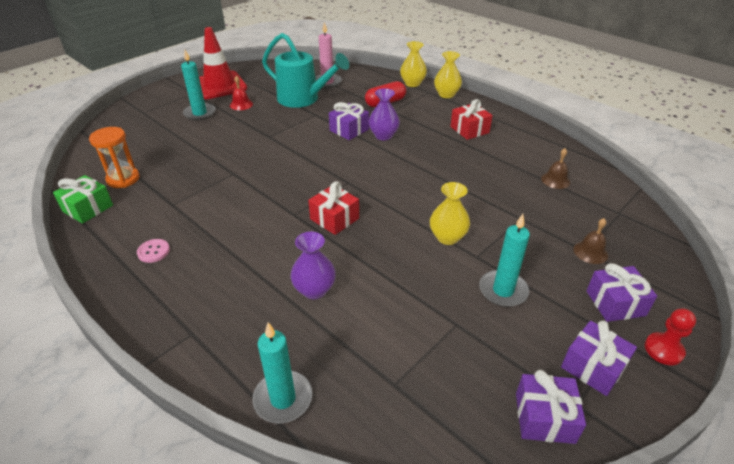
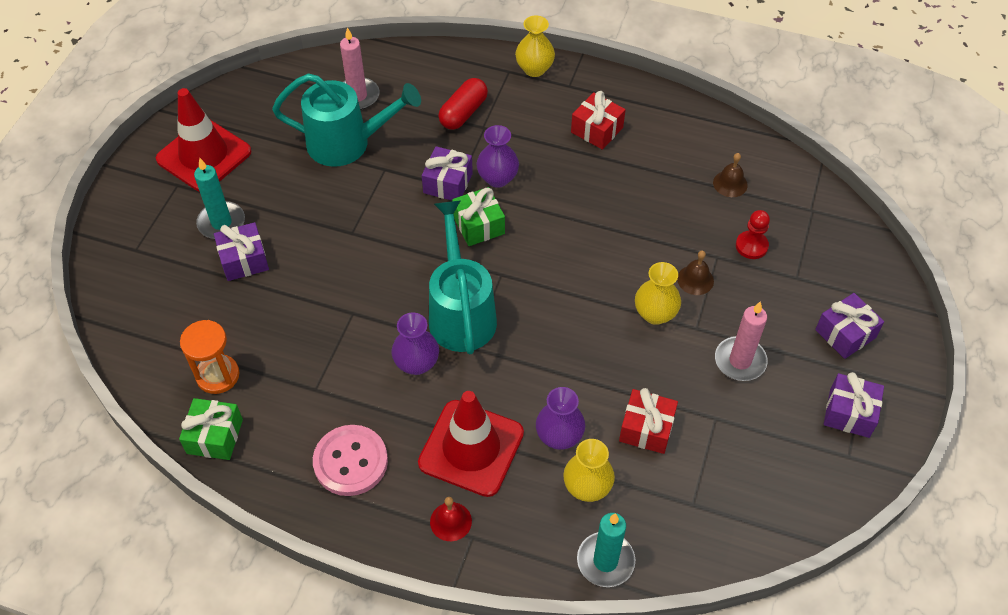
camera: 25 degrees left, 15 degrees up
pink button [137,239,170,263] -> pink button [313,425,388,496], size x1.97
red bell [230,76,253,110] -> red bell moved to [430,497,472,541]
red gift [308,181,359,235] -> red gift moved to [619,388,678,454]
yellow vase [400,41,427,87] -> yellow vase moved to [563,439,615,502]
turquoise candle [479,214,530,307] -> pink candle [715,301,768,381]
purple gift [516,370,586,444] -> purple gift moved to [214,222,269,281]
brown bell [574,218,608,264] -> brown bell moved to [677,250,714,295]
red pawn [645,308,696,365] -> red pawn moved to [736,210,770,259]
none -> purple vase [391,312,439,375]
none -> red traffic cone [418,391,524,497]
none -> turquoise watering can [429,200,497,354]
none -> green gift [452,187,505,246]

